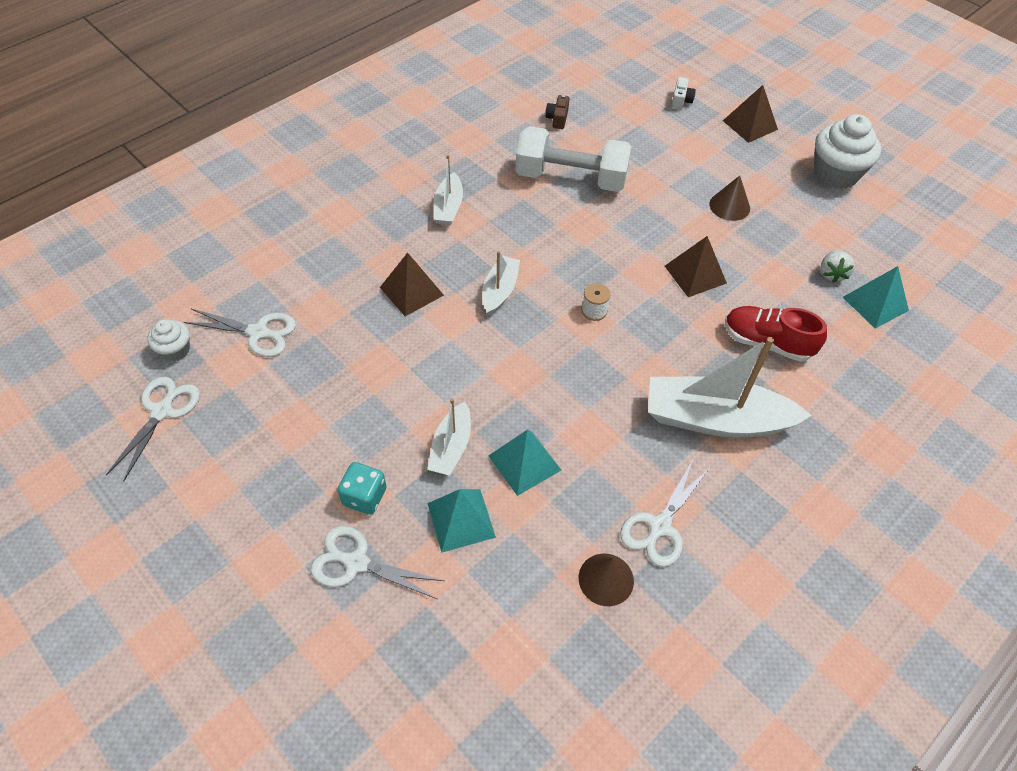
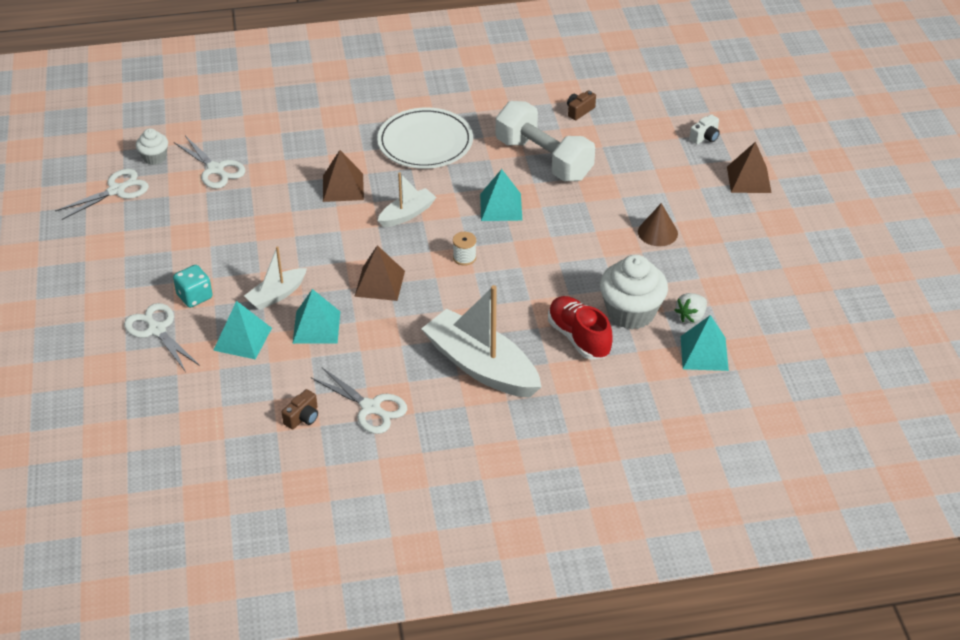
camera: 35 degrees right, 10 degrees down
white boat [433,154,463,225] -> white plate [377,108,473,169]
brown cone [579,554,634,606] -> brown camera [282,389,318,430]
white scissors [620,460,709,567] -> white scissors turned 120 degrees counterclockwise [311,368,407,434]
brown pyramid [665,236,727,297] -> brown pyramid moved to [354,245,405,301]
white cupcake [814,114,881,189] -> white cupcake moved to [600,255,668,329]
none -> turquoise pyramid [480,169,522,221]

